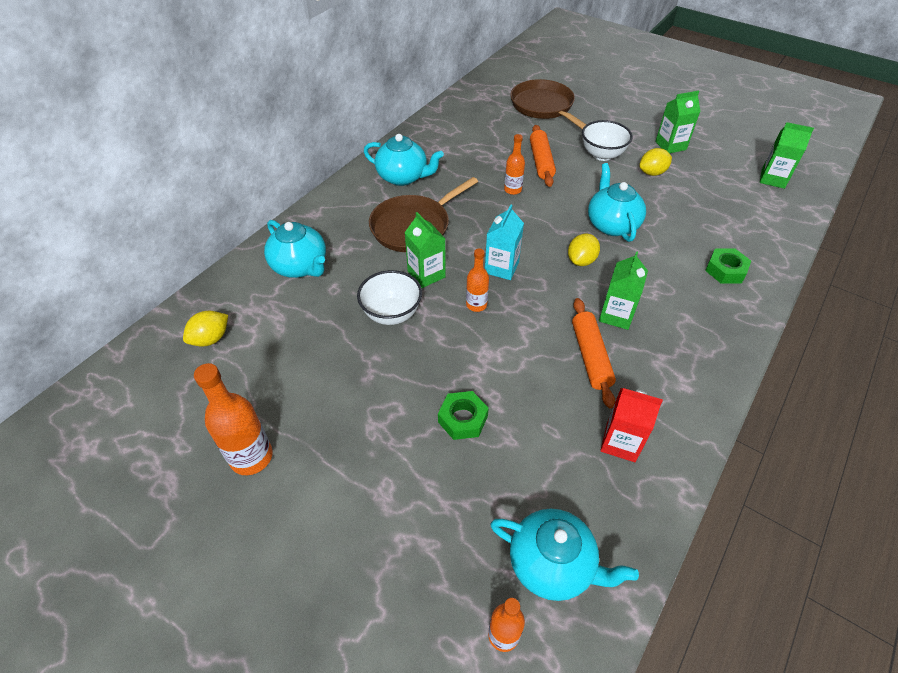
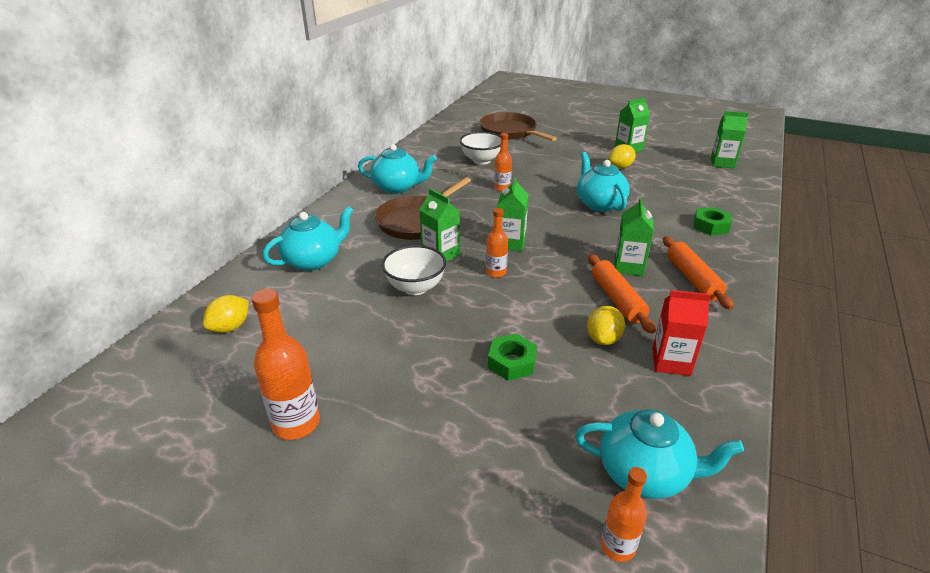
camera: 10 degrees left, 15 degrees down
turquoise teapot [264,220,326,278] -> turquoise teapot turned 75 degrees counterclockwise [263,206,353,271]
turquoise carton [485,205,524,280] -> green carton [497,177,529,251]
orange rolling pin [530,125,556,187] -> orange rolling pin moved to [663,236,734,310]
yellow lemon [568,234,600,266] -> yellow lemon moved to [587,306,625,345]
white bowl [582,120,633,161] -> white bowl moved to [460,132,501,164]

